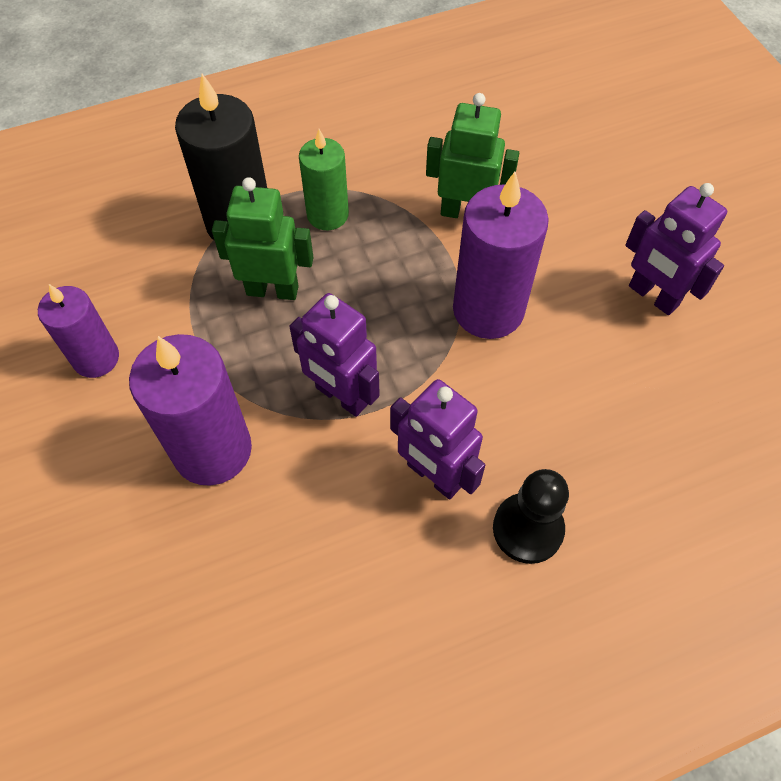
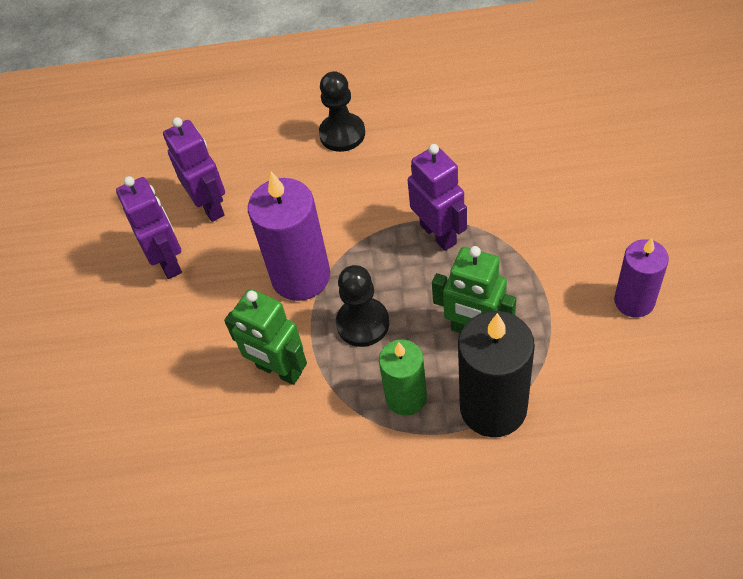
camera: 155 degrees left, 5 degrees down
purple candle [129,334,252,486] -> none
purple robot [390,379,485,500] -> purple robot moved to [163,117,225,222]
none -> black pawn [336,265,389,347]

